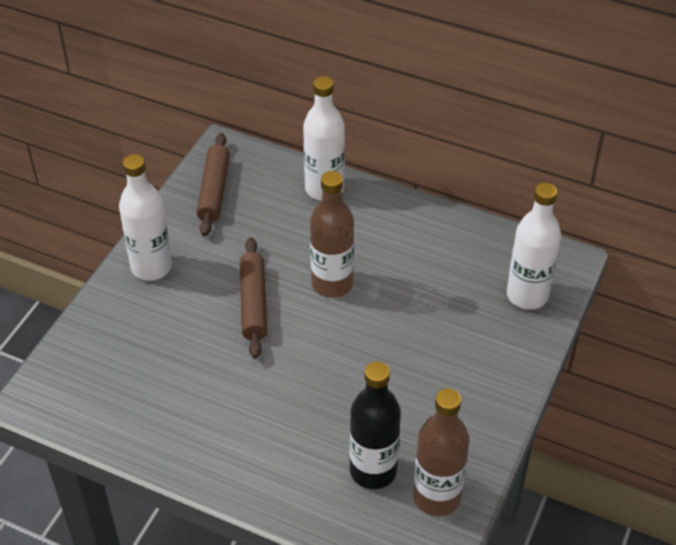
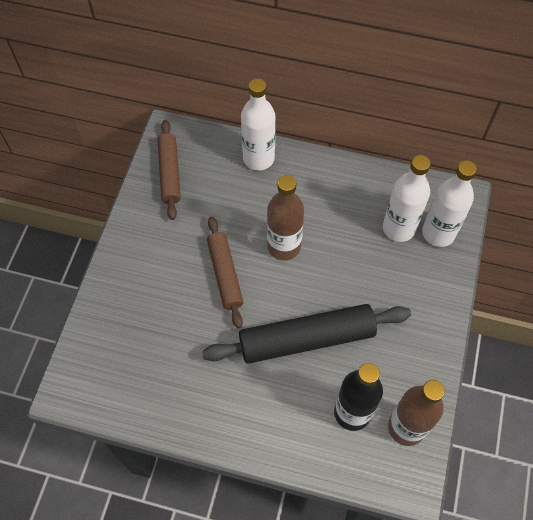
camera: 10 degrees left, 15 degrees up
white bottle [119,154,172,281] -> white bottle moved to [383,155,431,242]
none -> black rolling pin [202,304,411,364]

